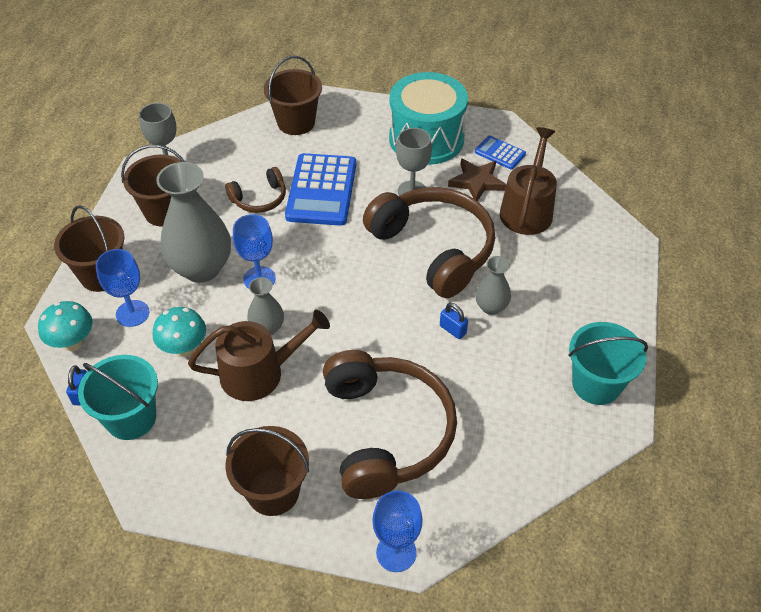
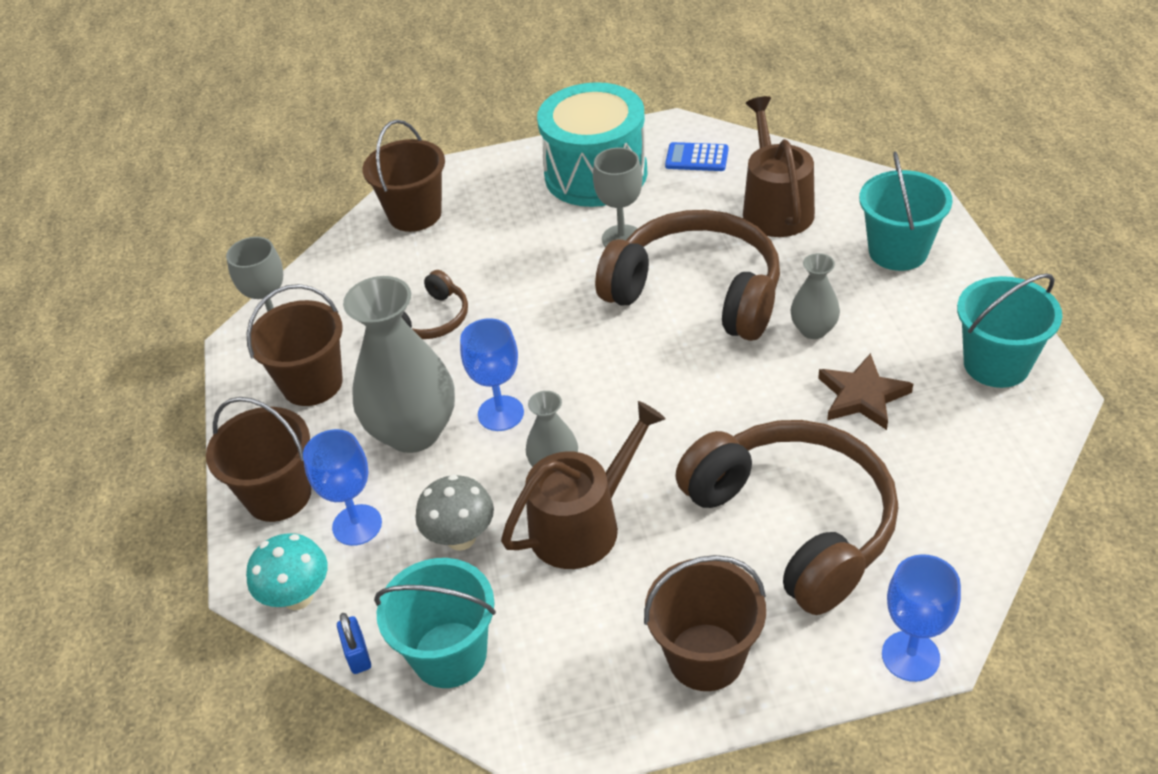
camera: 20 degrees left, 5 degrees down
turquoise mushroom [153,307,206,357] -> grey mushroom [415,475,494,551]
blue calculator [285,153,356,226] -> none
blue padlock [440,303,468,339] -> none
brown star [448,158,506,201] -> brown star moved to [818,353,913,430]
none -> turquoise bucket [859,151,953,271]

